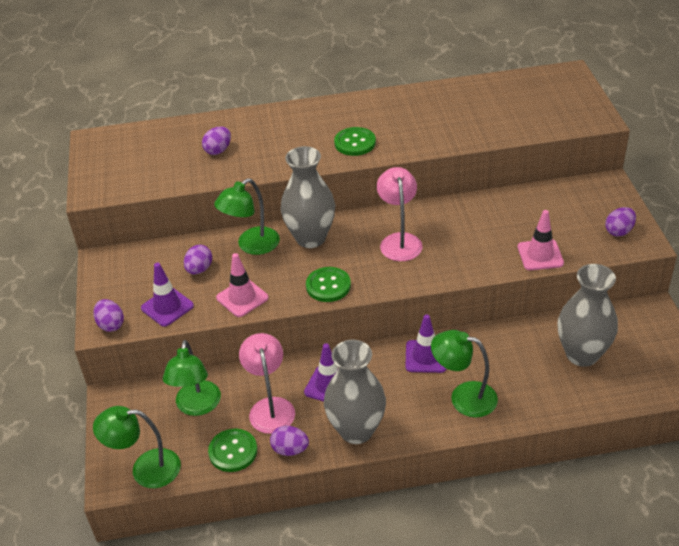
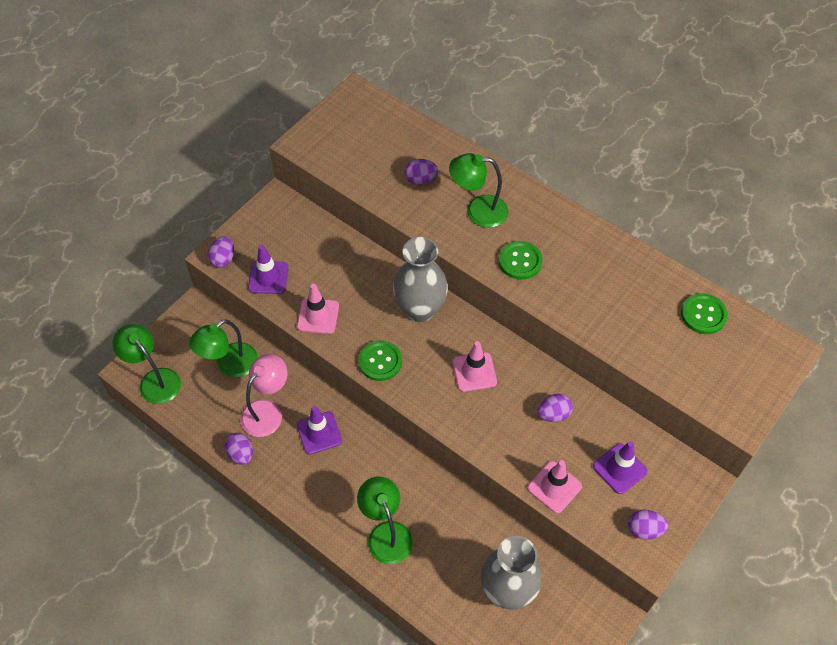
camera: 45 degrees right, 15 degrees up
purple egg [184,245,212,274] -> purple egg moved to [538,394,573,422]
green button [208,429,257,472] -> green button moved to [681,293,728,334]
green lamp [214,178,280,255] -> green lamp moved to [449,153,508,228]
grey vase [324,340,386,444] -> none
pink lamp [377,167,423,261] -> pink traffic cone [453,341,497,392]
purple traffic cone [406,314,446,373] -> purple traffic cone moved to [593,441,648,494]

